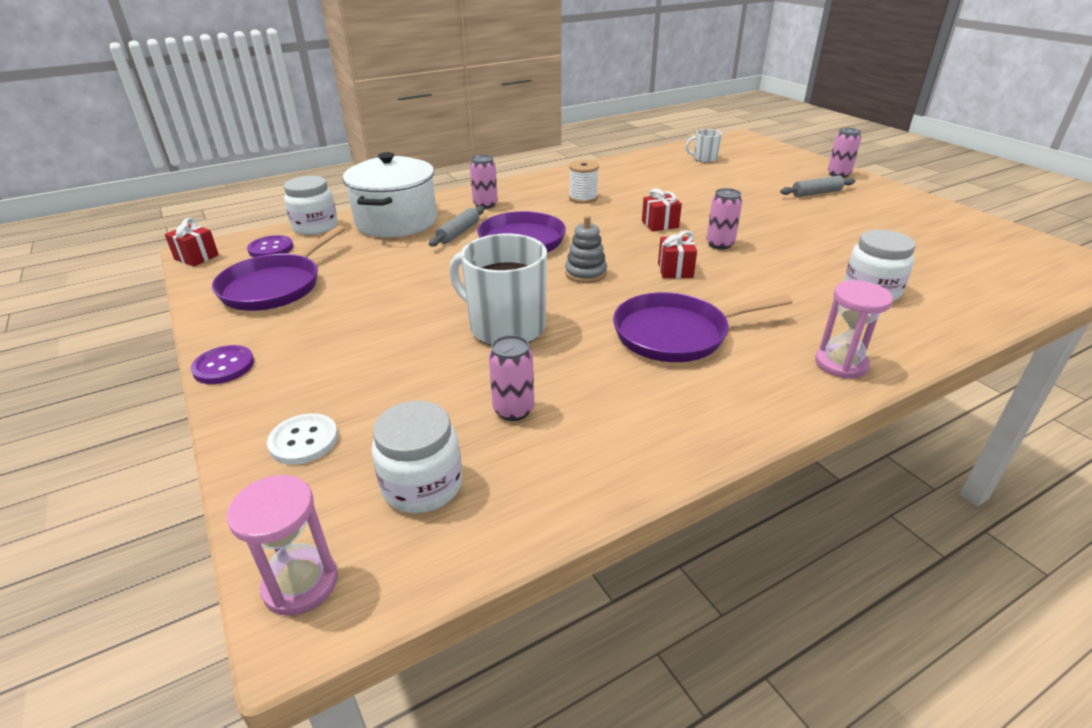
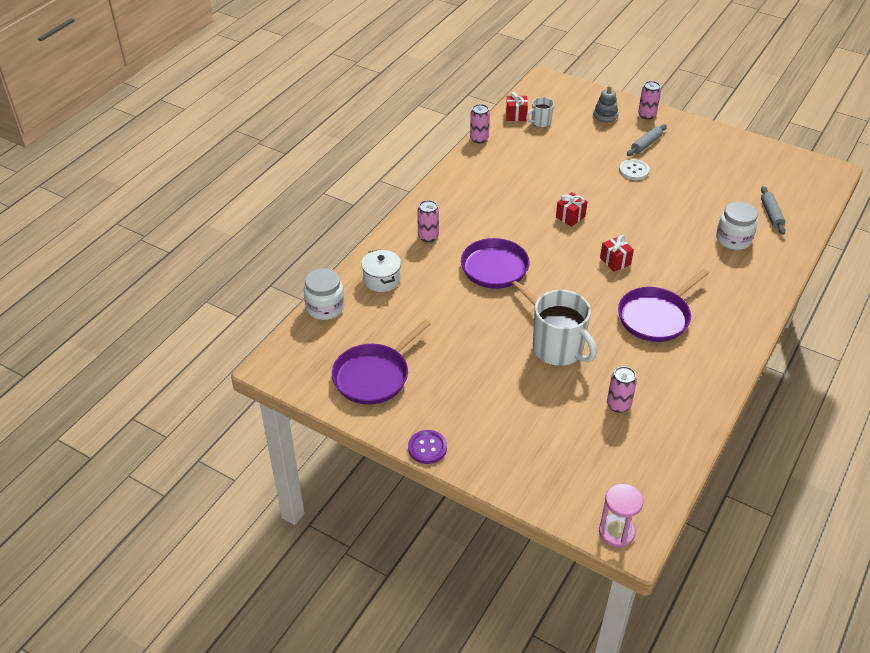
camera: 30 degrees left, 10 degrees up
red gift [165,218,219,266] -> red gift moved to [506,92,528,121]
purple pan [212,225,345,311] -> purple pan turned 45 degrees clockwise [332,319,431,405]
purple button [247,235,293,257] -> none
white button [267,413,338,465] -> white button moved to [619,159,650,180]
white pot [343,152,437,238] -> white pot [361,249,401,292], size x0.54
white jar [372,401,462,514] -> none
grey rolling pin [429,206,484,247] -> grey rolling pin moved to [761,186,786,235]
white mug [449,234,547,345] -> white mug turned 135 degrees counterclockwise [533,290,597,366]
grey stacking toy [565,215,607,283] -> grey stacking toy moved to [593,86,619,125]
white spool [569,160,599,204] -> none
pink can [706,188,742,249] -> pink can moved to [470,104,490,143]
pink hourglass [815,280,893,379] -> none

